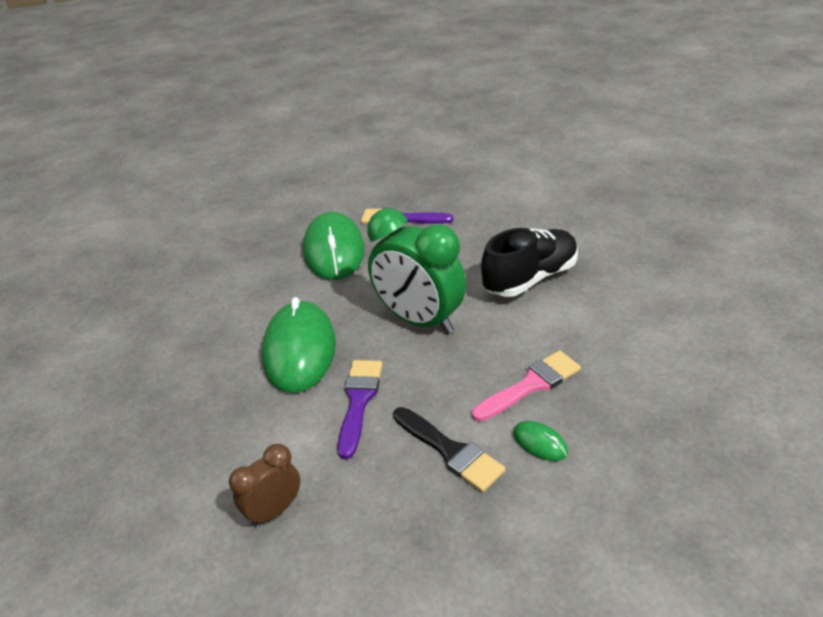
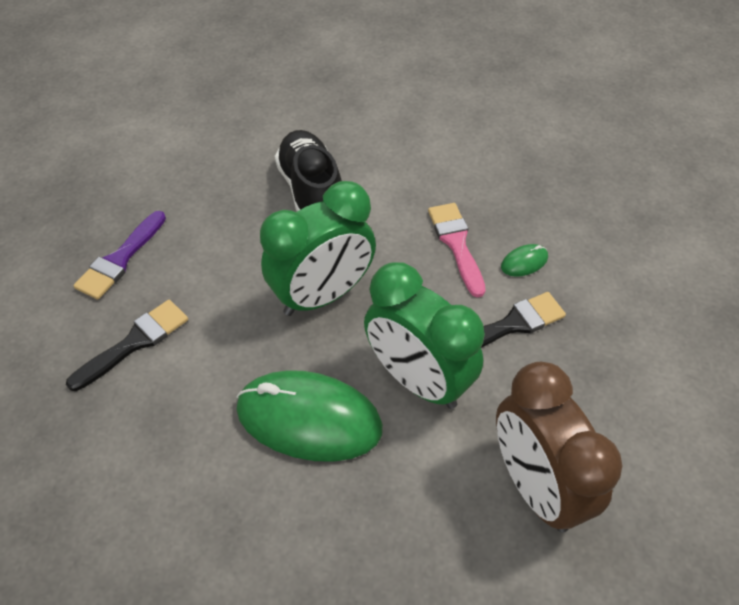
camera: 75 degrees left, 15 degrees up
brown clock [229,444,300,527] -> brown clock [496,362,622,532], size x1.94
green mouse [303,212,365,280] -> black brush [66,300,188,391]
purple brush [337,360,383,459] -> green clock [364,262,485,409]

